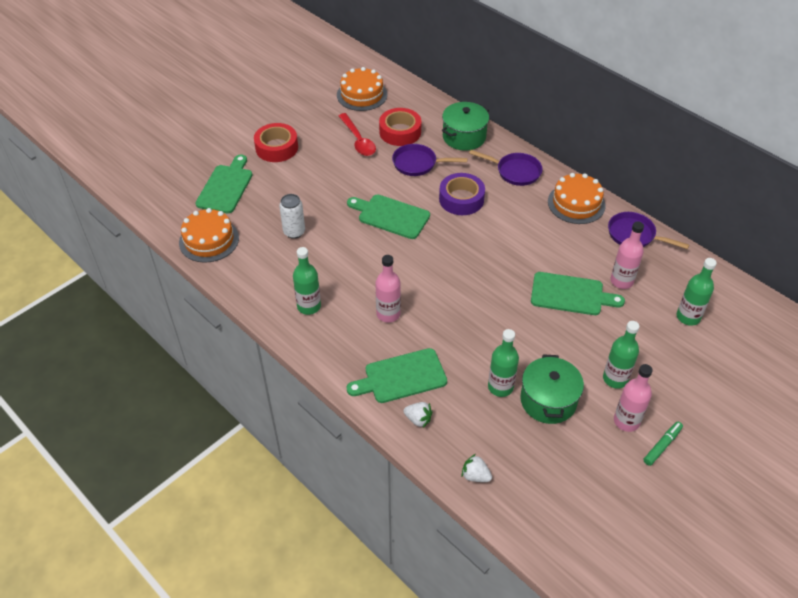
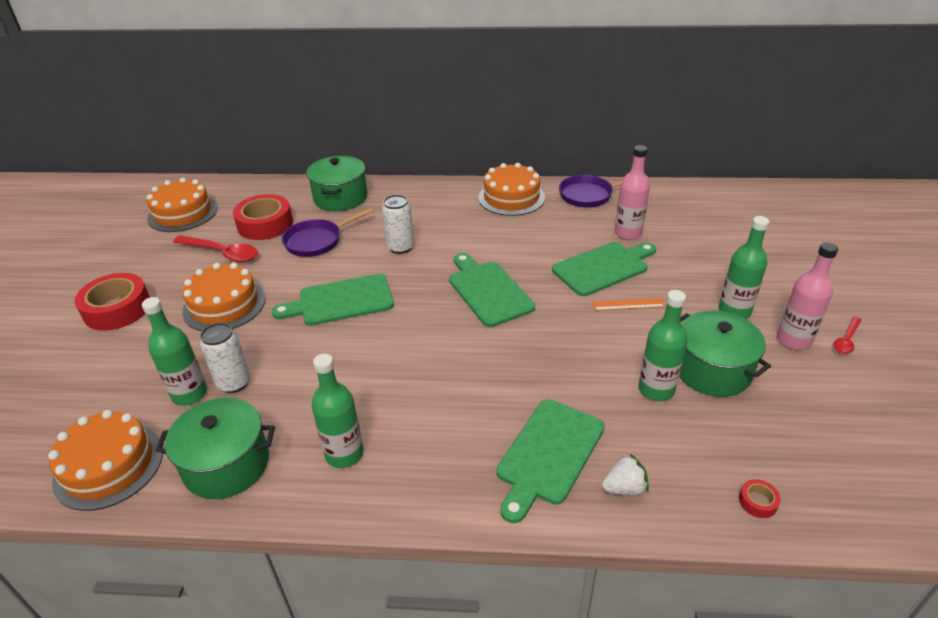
camera: 40 degrees left, 10 degrees down
green cutting board [196,155,252,213] -> green cutting board moved to [449,253,535,327]
pink bottle [375,255,401,323] -> none
purple tape [439,173,485,215] -> white can [382,195,414,254]
white strawberry [461,454,492,482] -> red tape [739,479,781,518]
purple pan [469,150,542,186] -> none
green marker [644,422,683,466] -> red spoon [833,316,862,354]
green bottle [676,258,717,326] -> green bottle moved to [142,297,207,406]
none -> green pot [155,398,275,499]
none -> orange cake [182,263,266,331]
none -> orange ruler [592,298,665,311]

